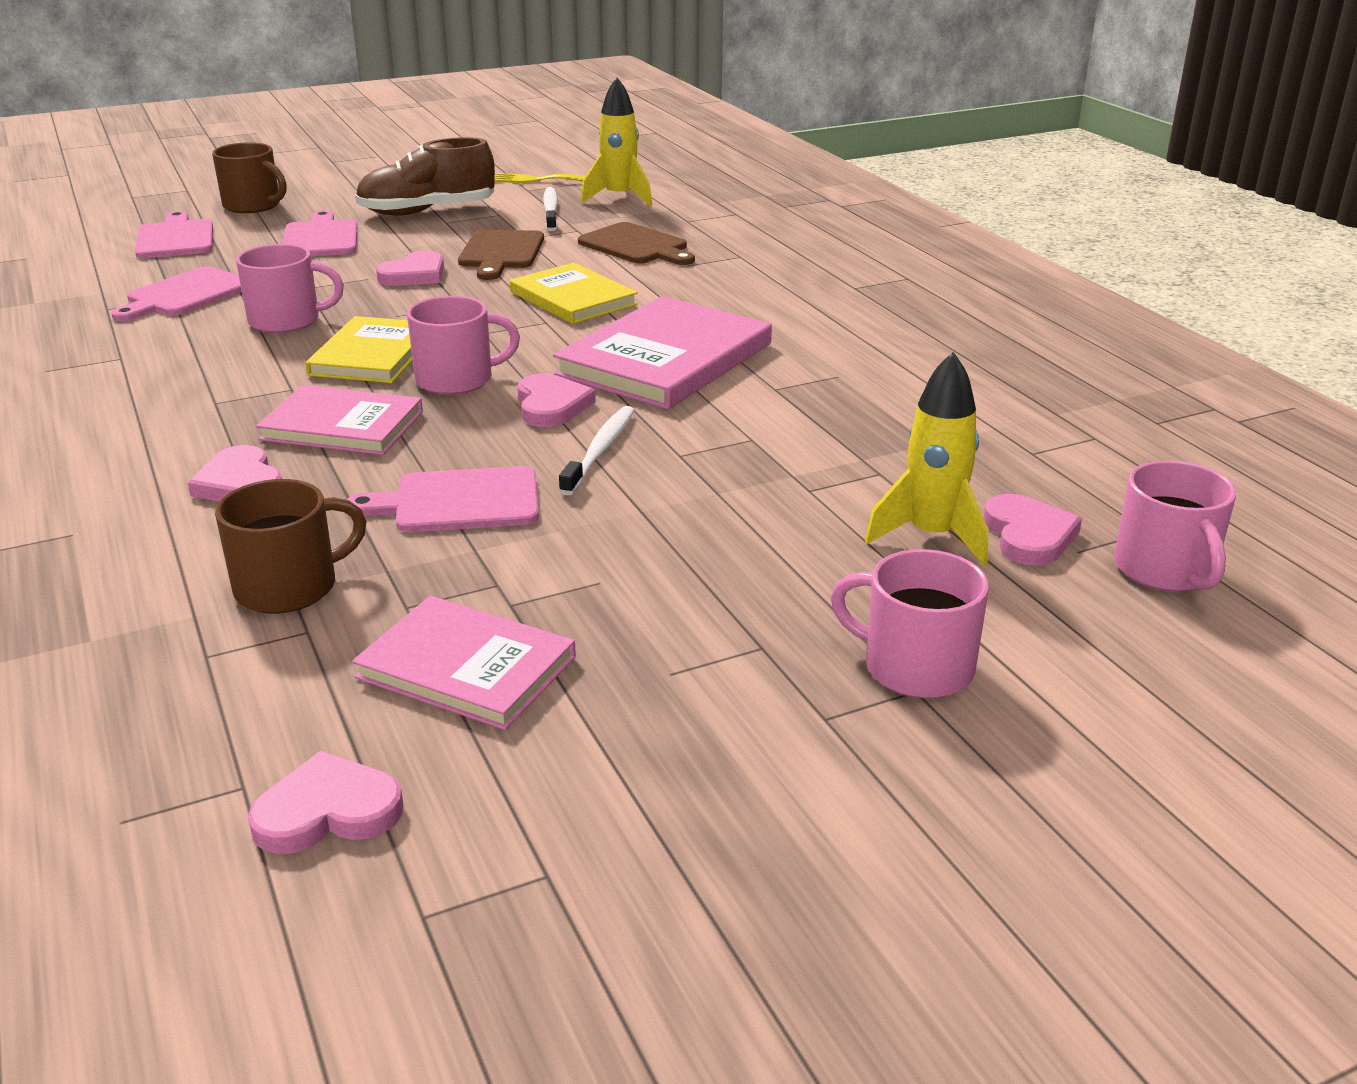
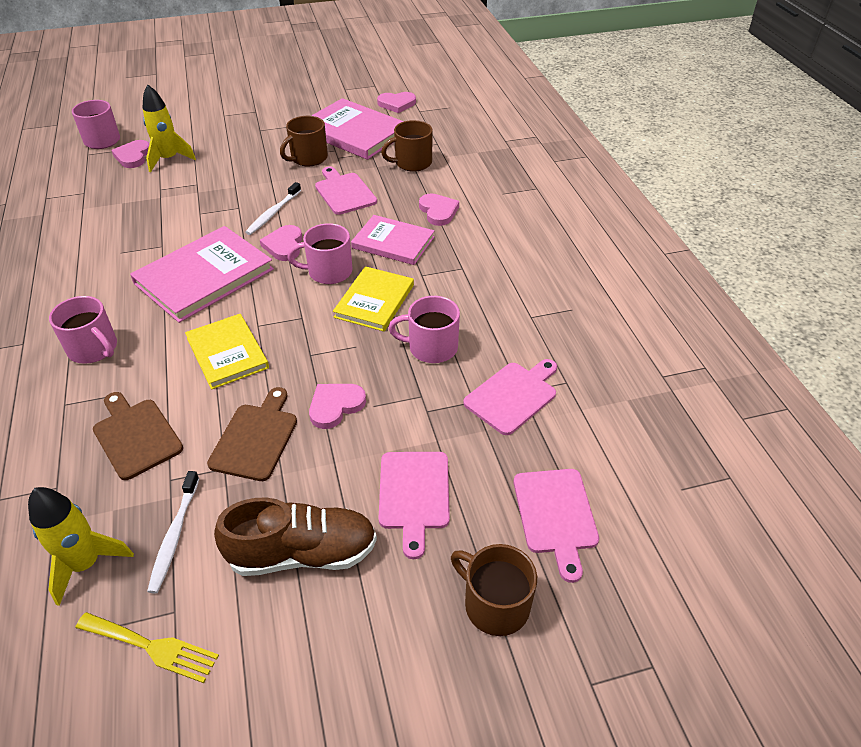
camera: 170 degrees left, 15 degrees up
pink cutting board [347,466,539,532] -> pink cutting board turned 120 degrees counterclockwise [315,167,377,215]
pink book [352,596,576,730] -> pink book [311,98,404,160], size x1.55
pink mug [830,549,989,699] -> pink mug moved to [49,296,117,364]
none -> brown mug [280,116,328,166]

